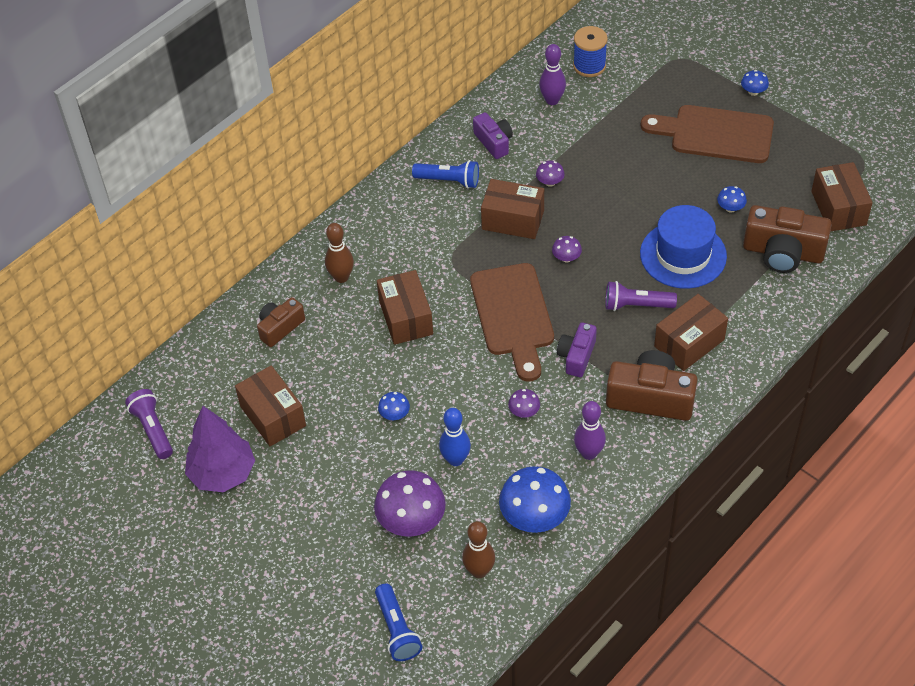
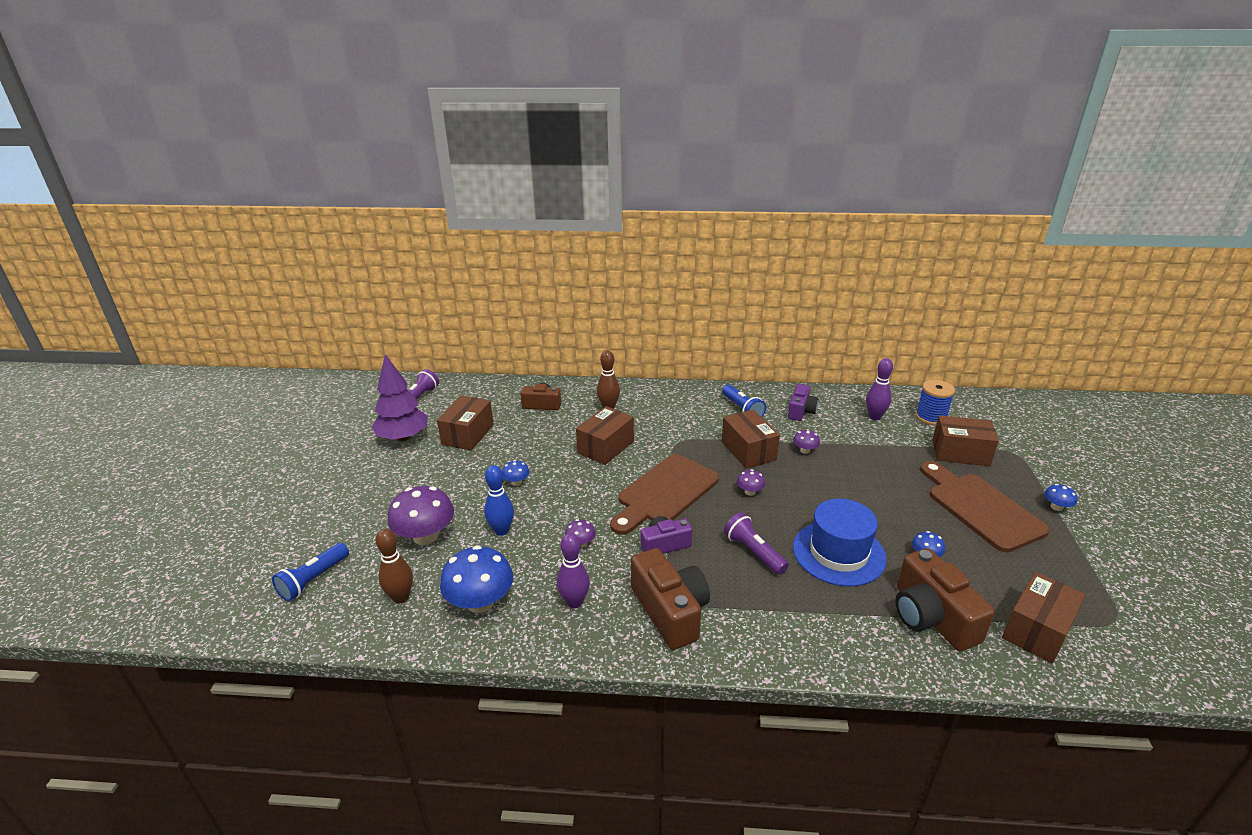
camera: 50 degrees right, 20 degrees down
brown box [654,294,728,371] -> brown box moved to [932,415,999,466]

